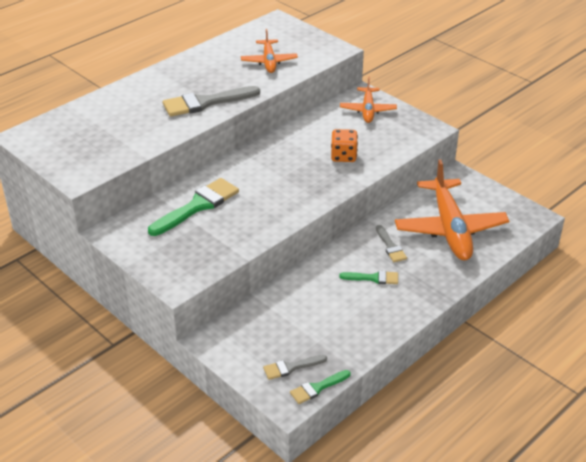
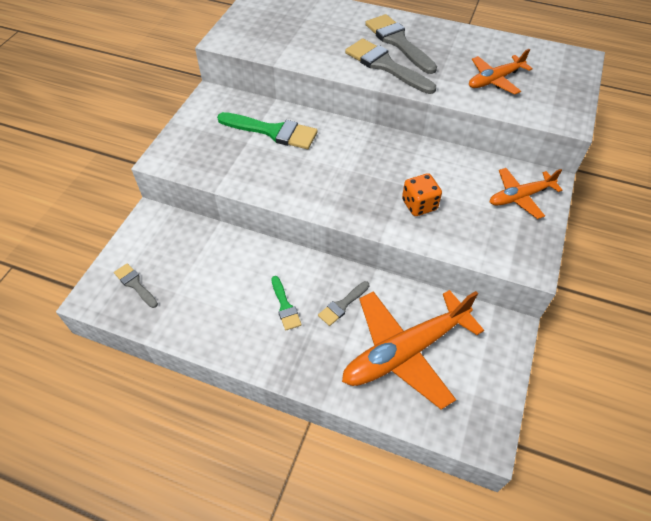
camera: 65 degrees right, 15 degrees up
green brush [290,370,351,404] -> none
none -> grey brush [365,14,437,74]

